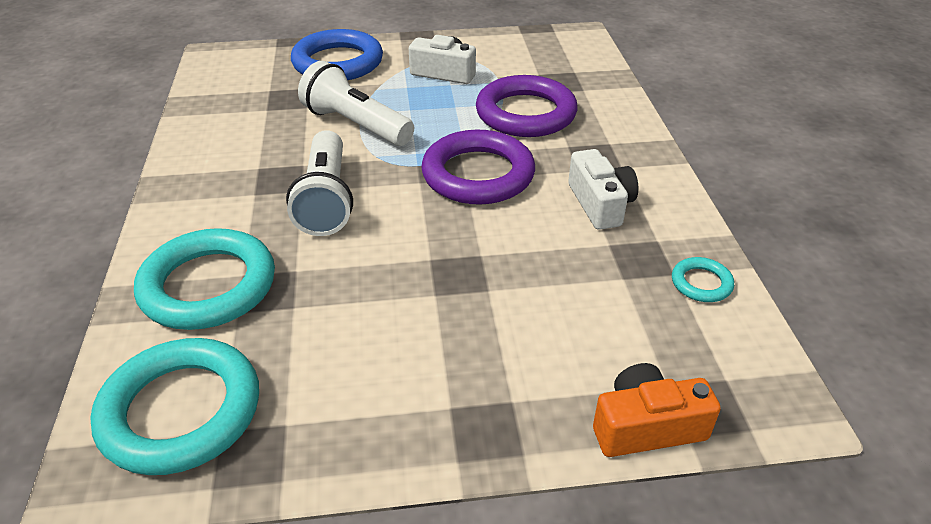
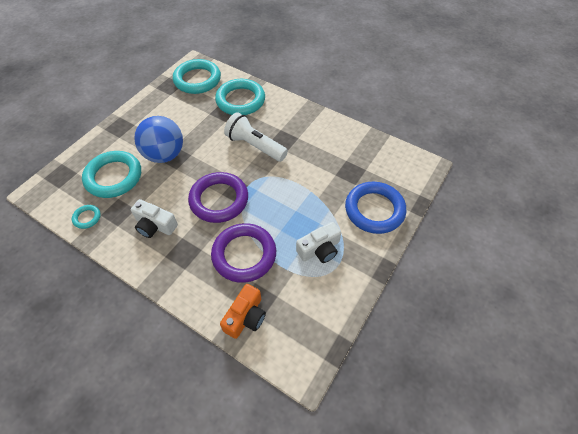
camera: 130 degrees right, 15 degrees up
white flashlight [298,61,414,146] -> none
orange camera [593,363,721,457] -> orange camera moved to [220,284,266,339]
none -> turquoise ring [82,151,141,198]
none -> blue ball [134,116,183,163]

